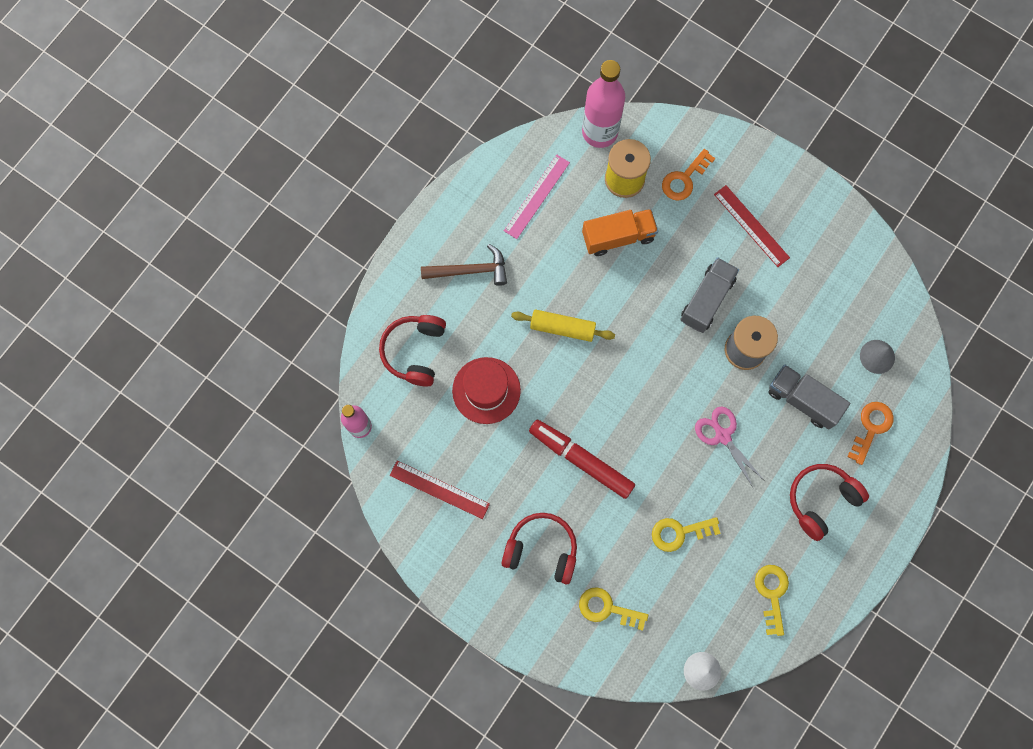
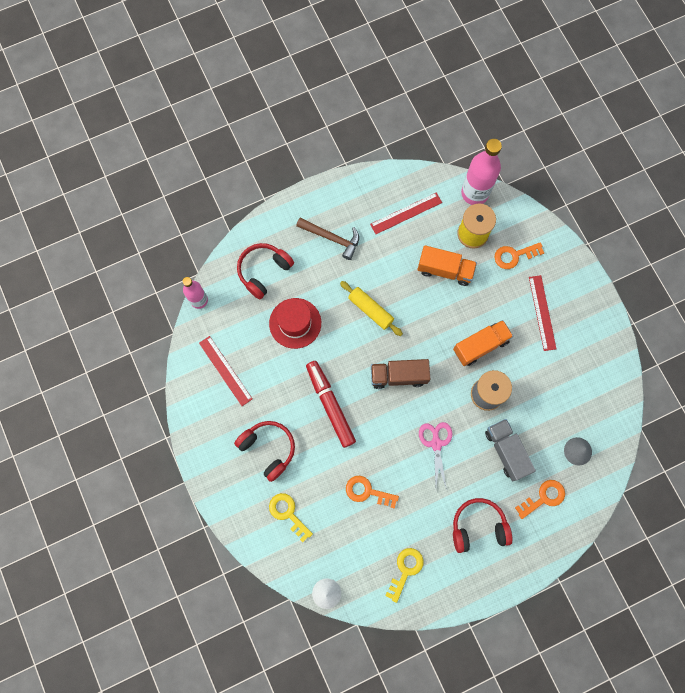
camera: 30 degrees right, 0 degrees up
pink ruler [504,155,570,239] -> red ruler [370,193,442,234]
yellow key [652,517,721,552] -> orange key [346,476,399,509]
grey truck [680,257,739,333] -> orange truck [453,320,514,366]
none -> brown truck [371,359,430,389]

